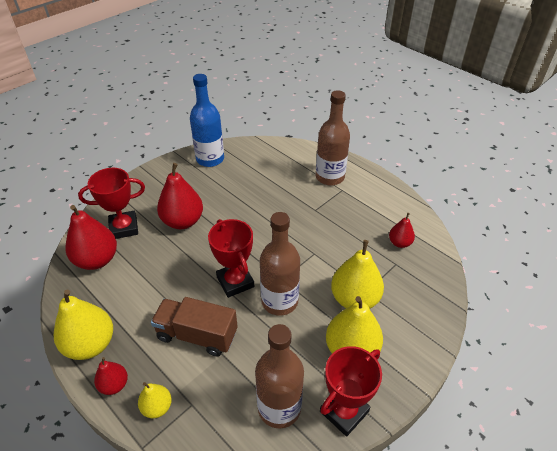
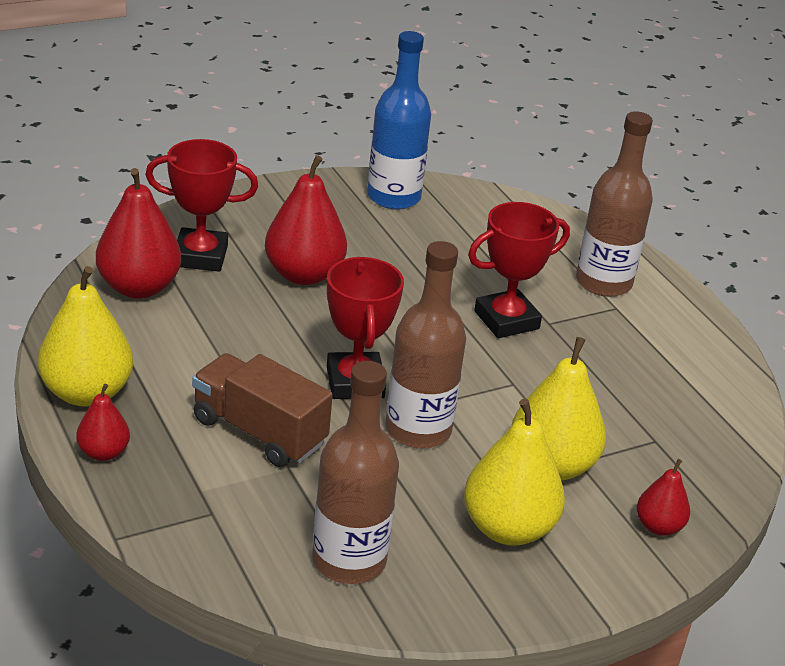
camera: 15 degrees right, 10 degrees down
yellow pear [138,382,172,418] -> none
red trophy [320,346,382,437] -> red trophy moved to [468,202,570,338]
red pear [389,213,415,248] -> red pear moved to [637,459,690,536]

